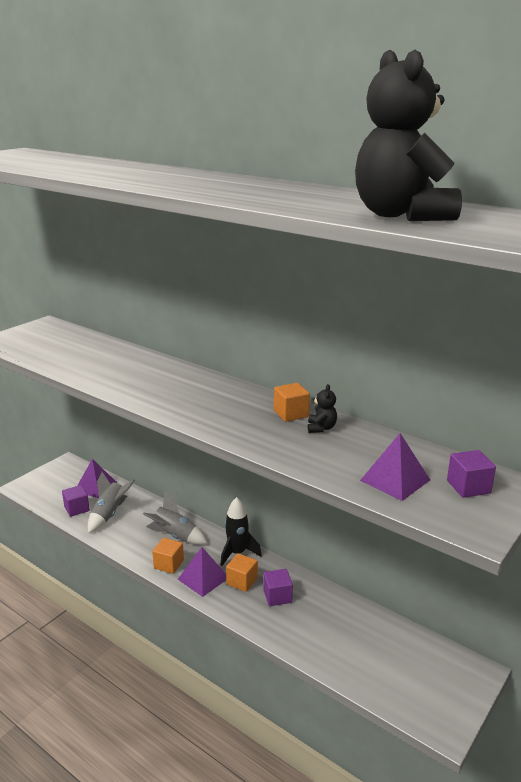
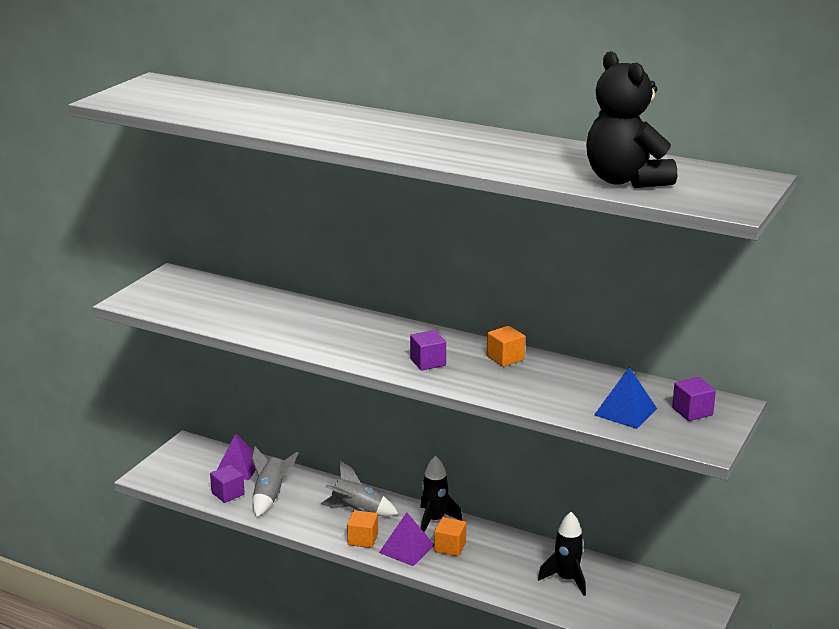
camera: 10 degrees left, 0 degrees up
purple cube [263,569,293,606] -> purple cube moved to [410,330,446,371]
black teddy bear [308,384,337,433] -> none
purple pyramid [360,433,430,501] -> blue pyramid [594,367,657,429]
none -> black rocket [538,512,586,596]

